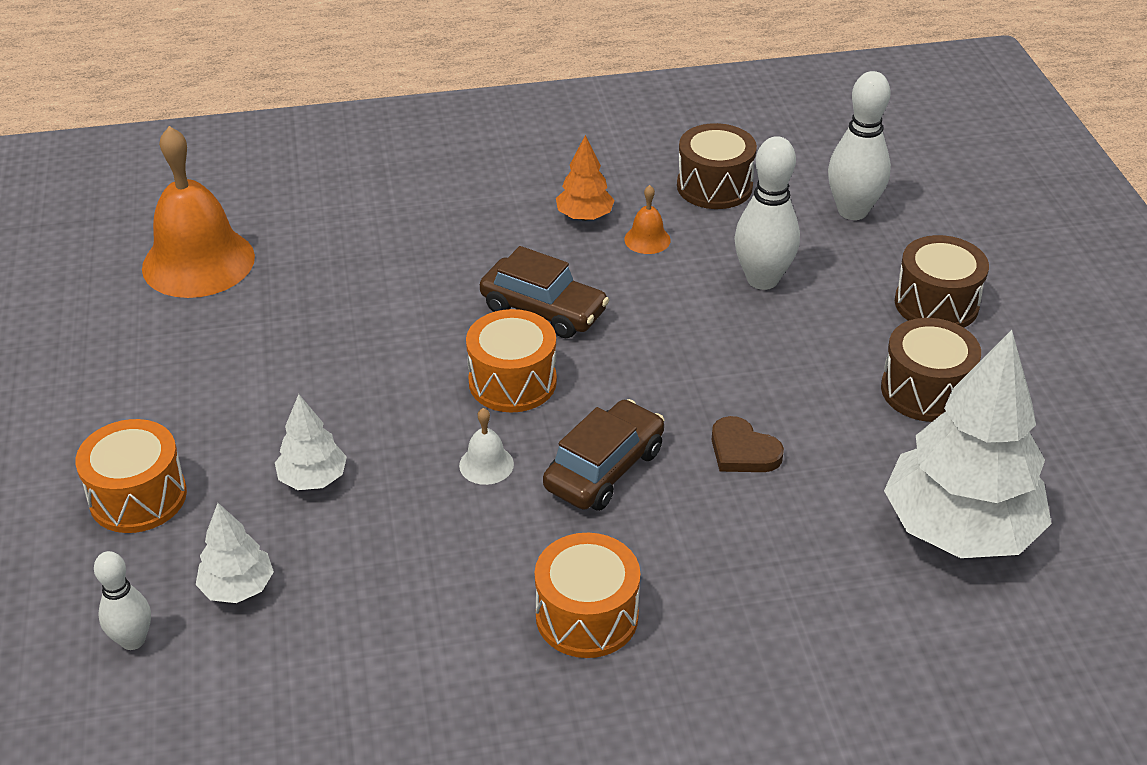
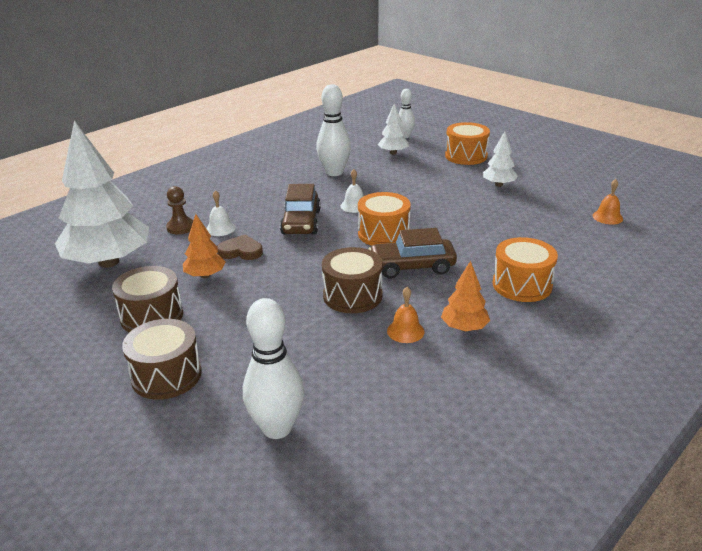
camera: 145 degrees right, 10 degrees down
orange bell [142,126,255,298] -> orange bell [593,179,623,225], size x0.42
white tree [275,394,347,490] -> white tree moved to [483,131,518,187]
orange drum [535,533,640,658] -> orange drum moved to [493,237,558,302]
brown drum [677,123,757,209] -> brown drum moved to [322,247,383,313]
white bowling pin [734,136,800,290] -> white bowling pin moved to [316,84,351,176]
none -> brown pawn [166,186,193,235]
none -> orange tree [183,214,226,278]
none -> white bell [206,190,235,236]

